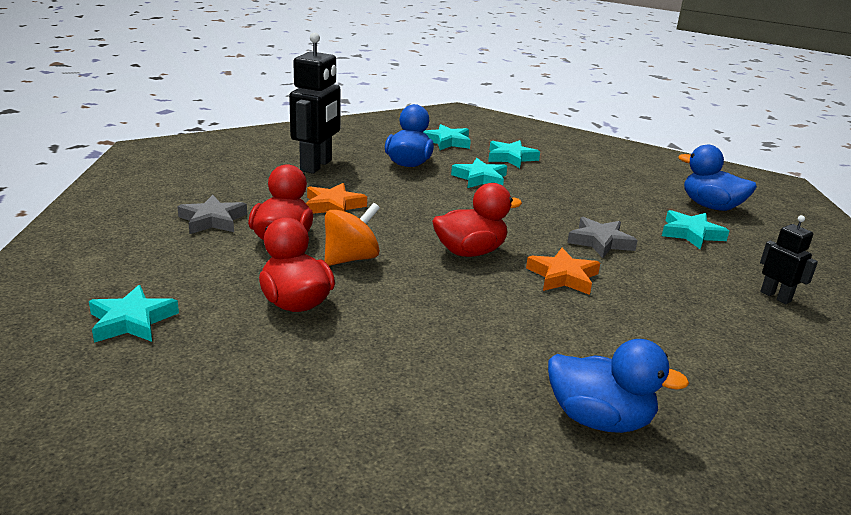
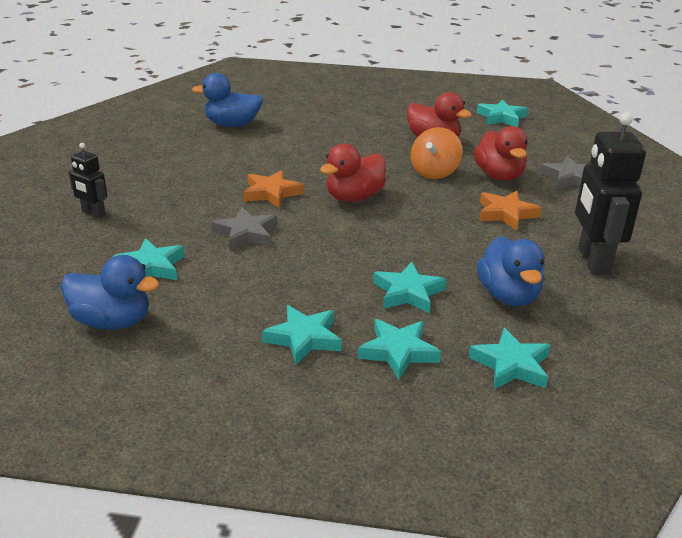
camera: 160 degrees right, 5 degrees up
none -> turquoise star [262,305,342,365]

